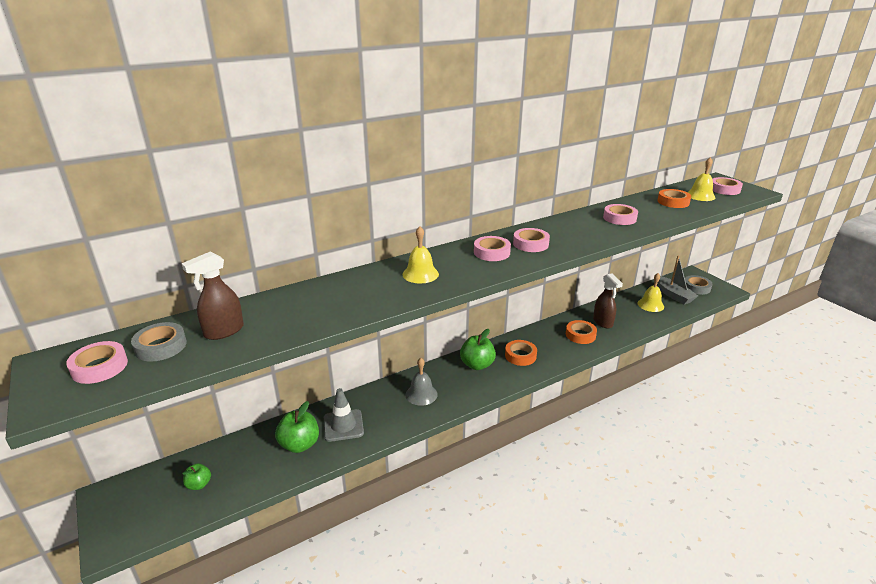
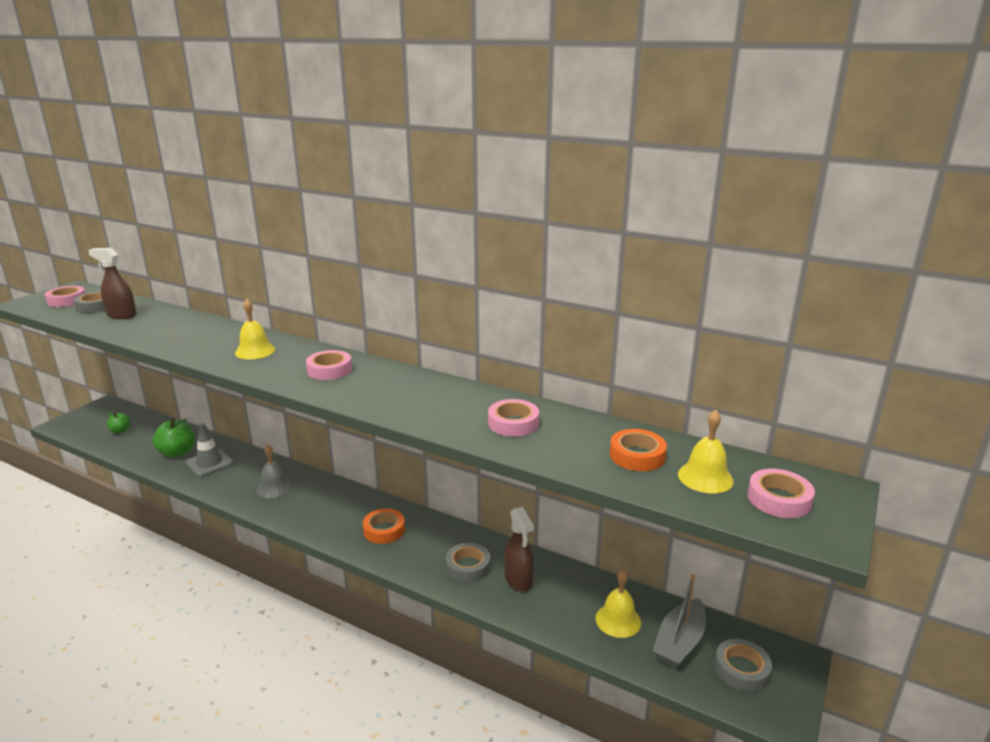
camera: 60 degrees right, 5 degrees down
green apple [460,329,496,370] -> none
pink tape [513,228,550,252] -> none
orange tape [566,320,597,344] -> grey tape [446,543,490,582]
brown spray bottle [593,273,623,328] -> brown spray bottle turned 60 degrees counterclockwise [504,507,534,592]

